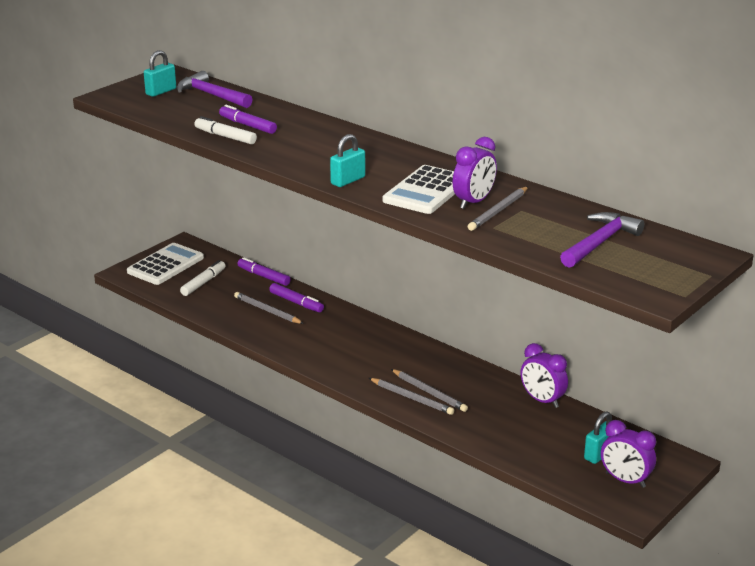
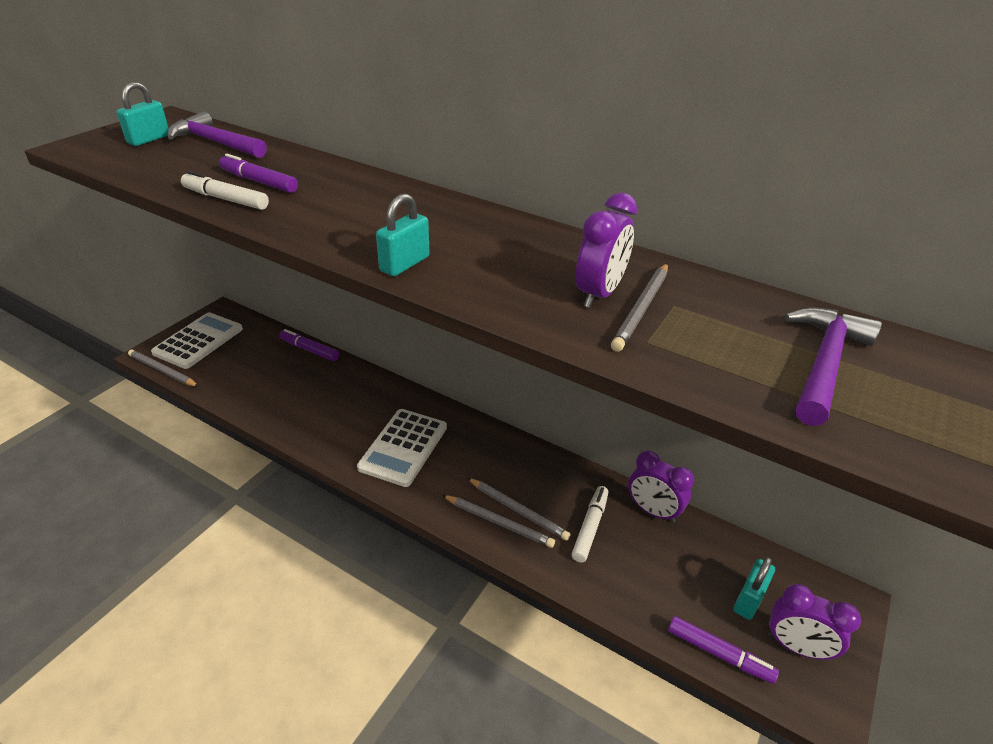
camera: 10 degrees left, 10 degrees up
white marker [180,260,226,296] -> white marker moved to [572,486,609,563]
grey pencil [234,292,304,324] -> grey pencil moved to [128,350,199,387]
purple marker [269,283,324,312] -> purple marker moved to [668,616,779,684]
white calculator [383,165,455,214] -> white calculator moved to [357,409,447,487]

